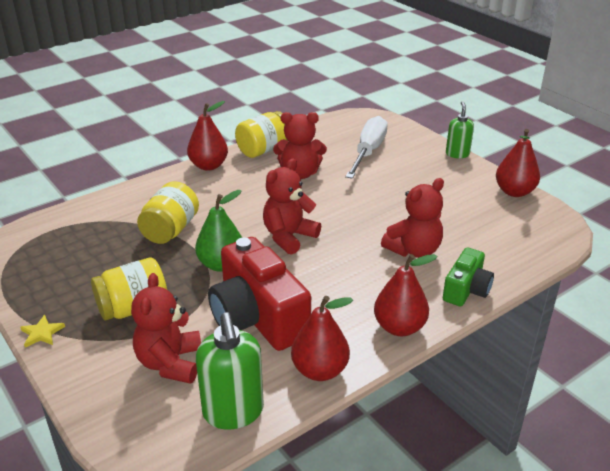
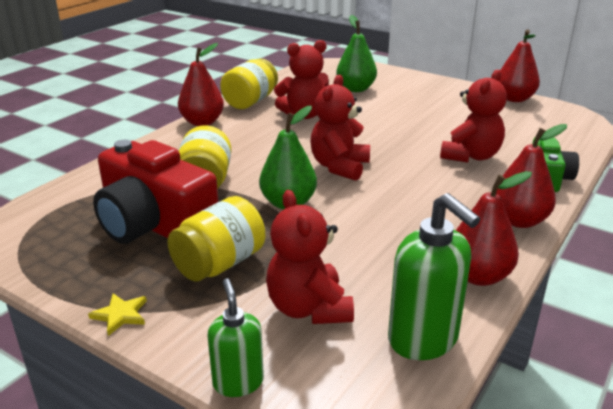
camera: 20 degrees left, 5 degrees down
red camera [208,237,311,351] -> red camera moved to [93,139,218,244]
white screwdriver [345,116,388,179] -> green pear [336,15,377,92]
green soap dispenser [446,101,474,158] -> green soap dispenser moved to [208,278,264,397]

